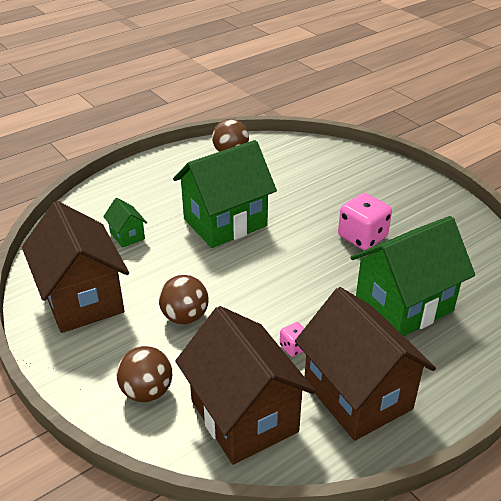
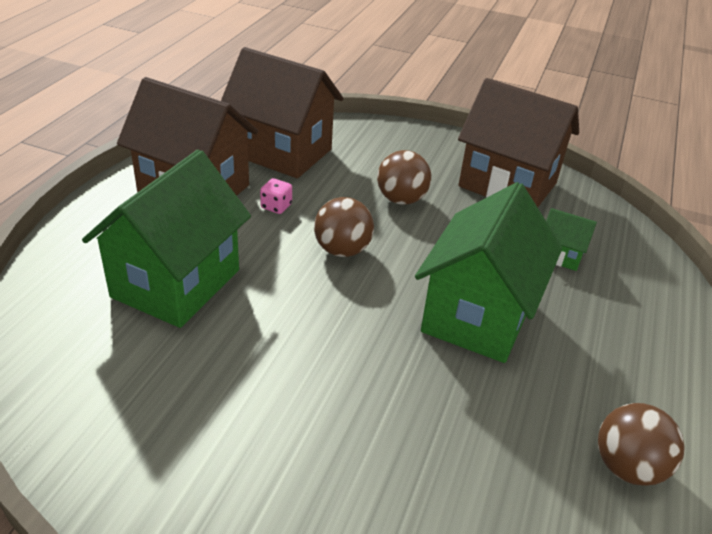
camera: 145 degrees right, 0 degrees up
brown ball [116,346,172,402] -> brown ball moved to [314,197,374,257]
pink dice [338,193,392,250] -> none

